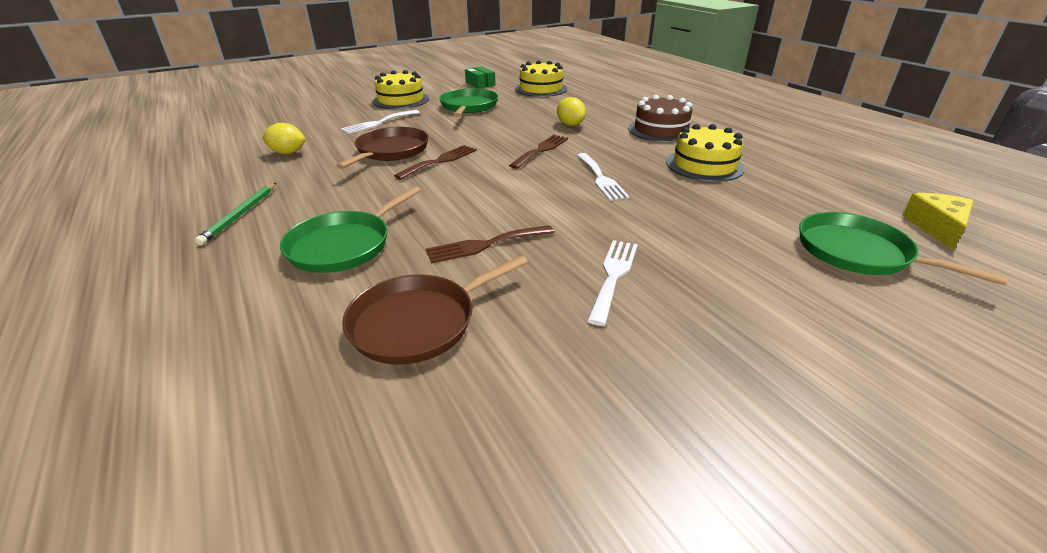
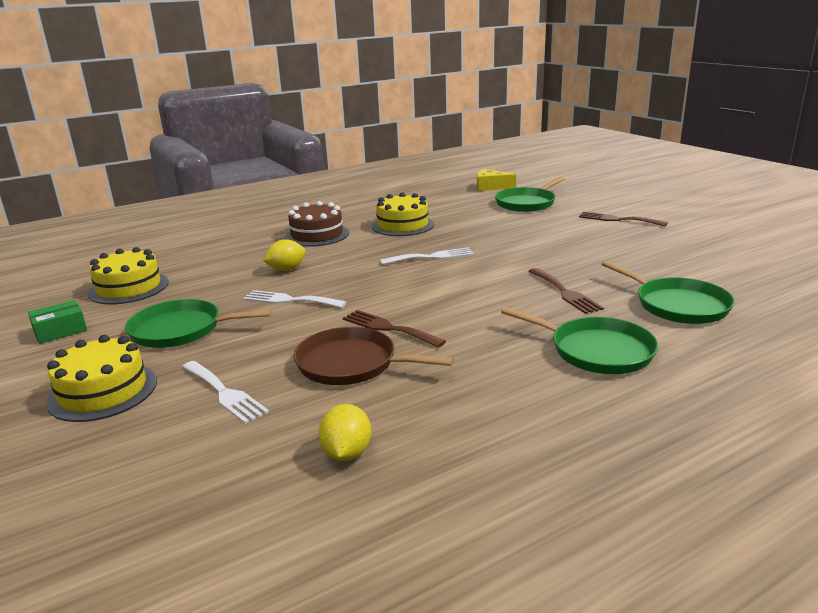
camera: 90 degrees left, 10 degrees down
green pencil [195,183,276,246] -> none
brown pan [342,255,528,364] -> green pan [602,261,735,324]
brown fork [509,135,568,169] -> brown fork moved to [579,212,668,226]
white fork [587,240,638,326] -> white fork moved to [243,290,347,308]

